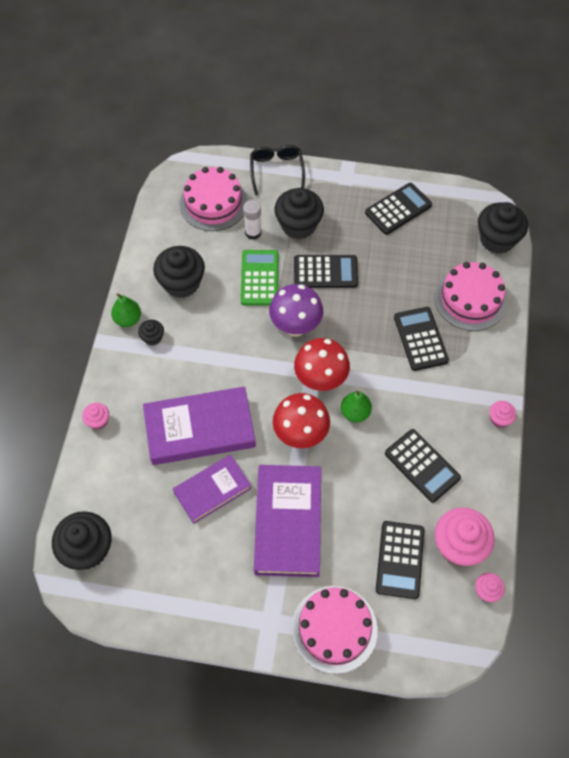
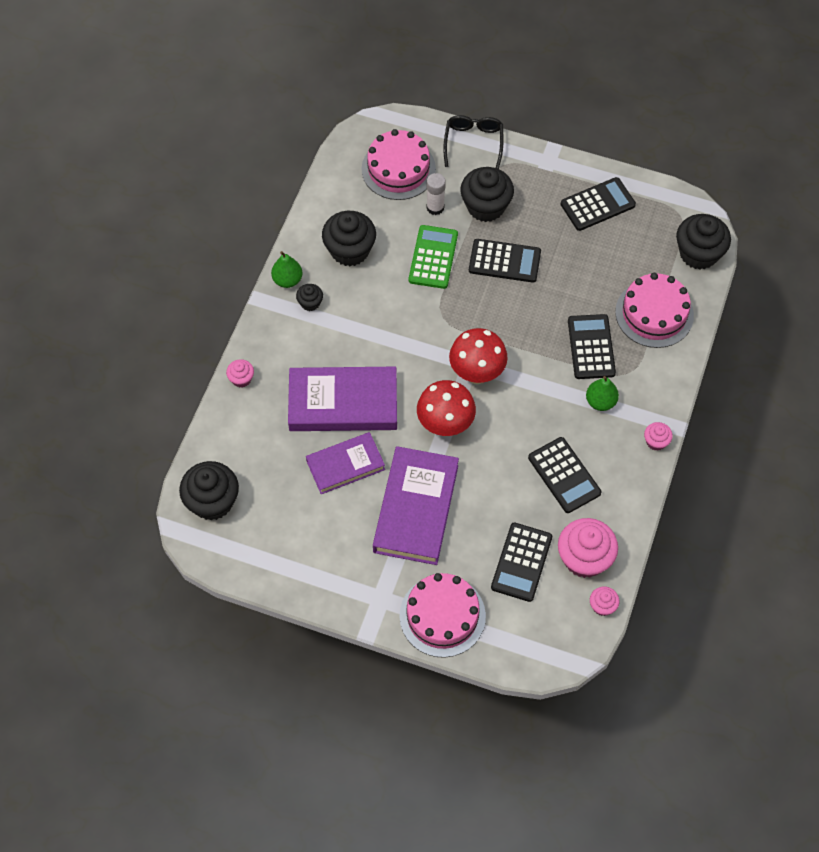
camera: 10 degrees right, 0 degrees up
purple mushroom [269,284,323,337] -> none
green pear [341,391,372,422] -> green pear moved to [586,376,619,411]

